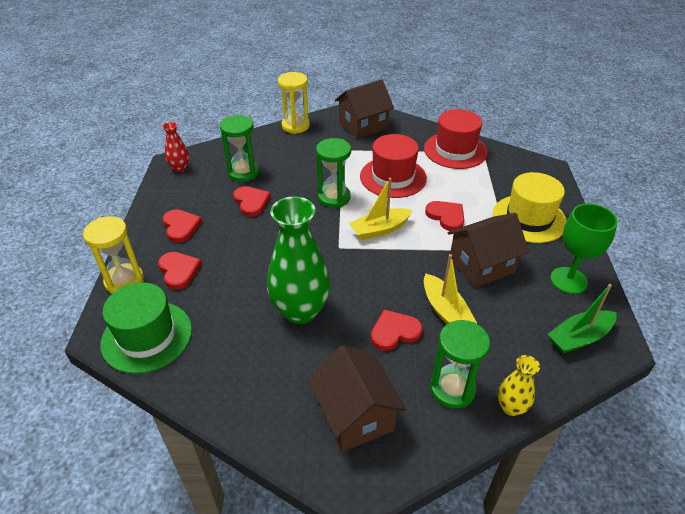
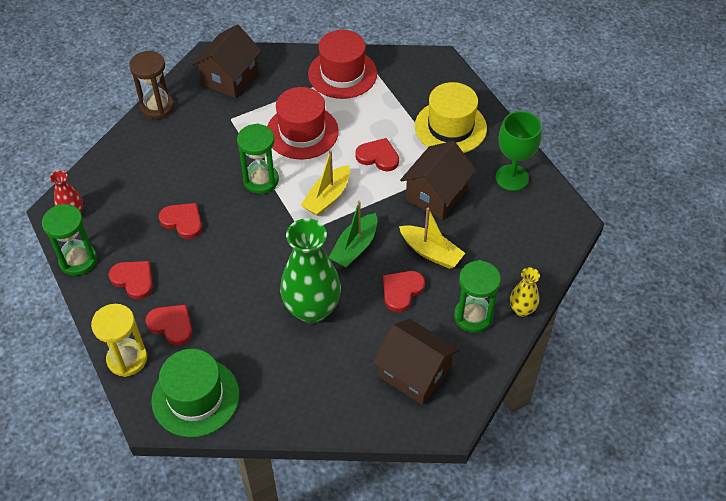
camera: 30 degrees left, 10 degrees up
green hourglass [220,115,259,182] -> green hourglass moved to [42,204,97,276]
yellow hourglass [278,72,310,134] -> brown hourglass [129,51,174,119]
green boat [548,284,617,354] -> green boat moved to [329,201,377,268]

